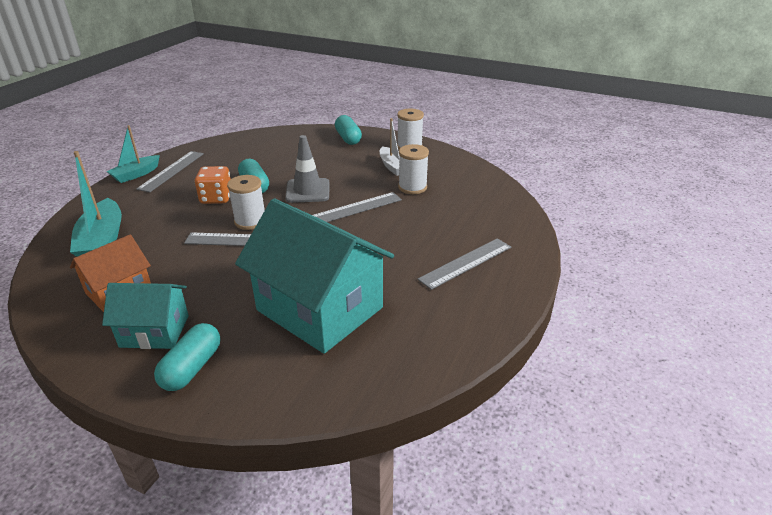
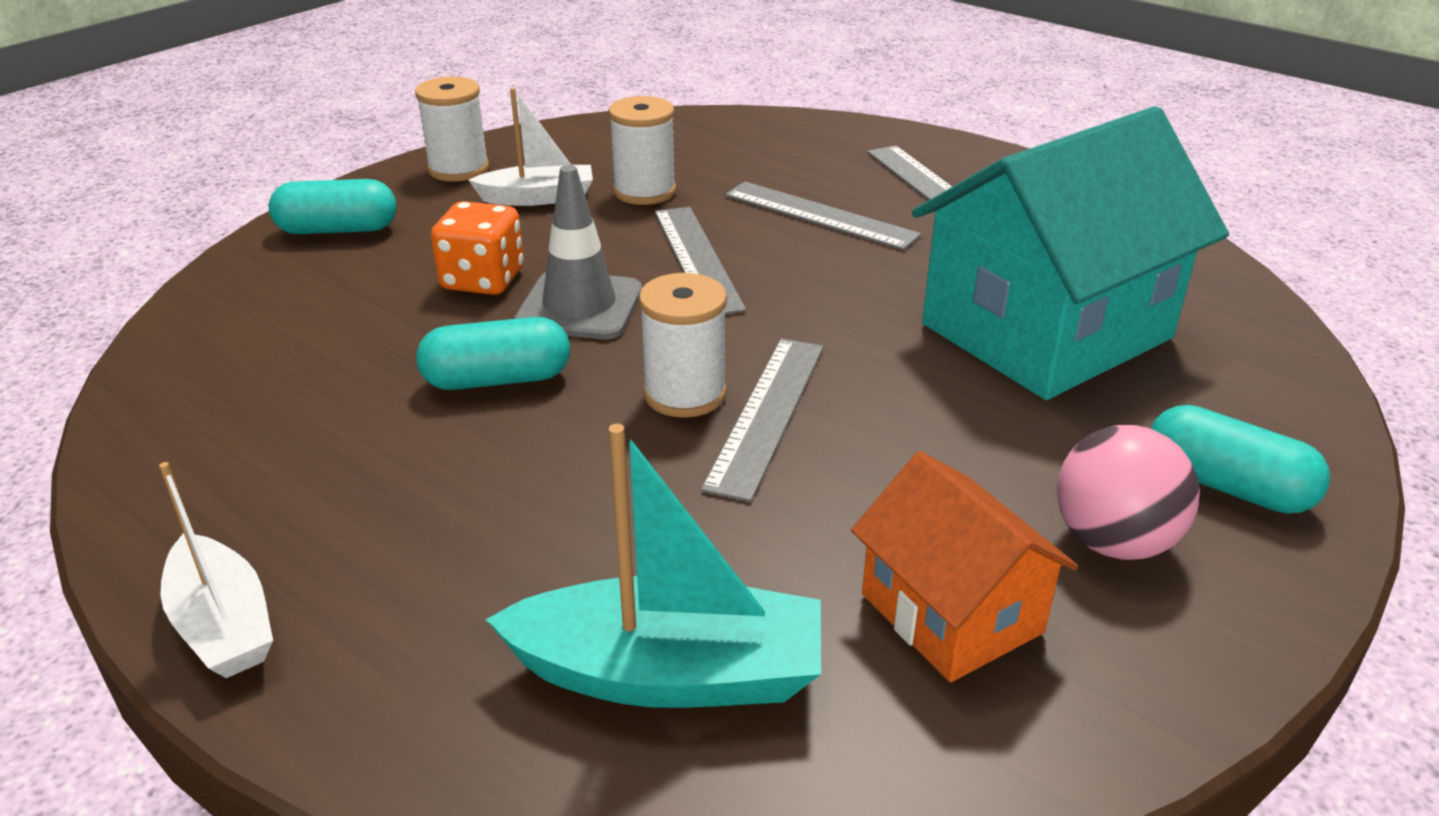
camera: 75 degrees left, 0 degrees up
turquoise house [102,283,189,349] -> pink ball [1057,425,1200,560]
turquoise boat [106,125,160,183] -> white boat [159,462,273,678]
grey ruler [136,151,204,192] -> grey ruler moved to [725,182,921,250]
orange dice [195,166,231,204] -> orange dice moved to [431,201,524,295]

